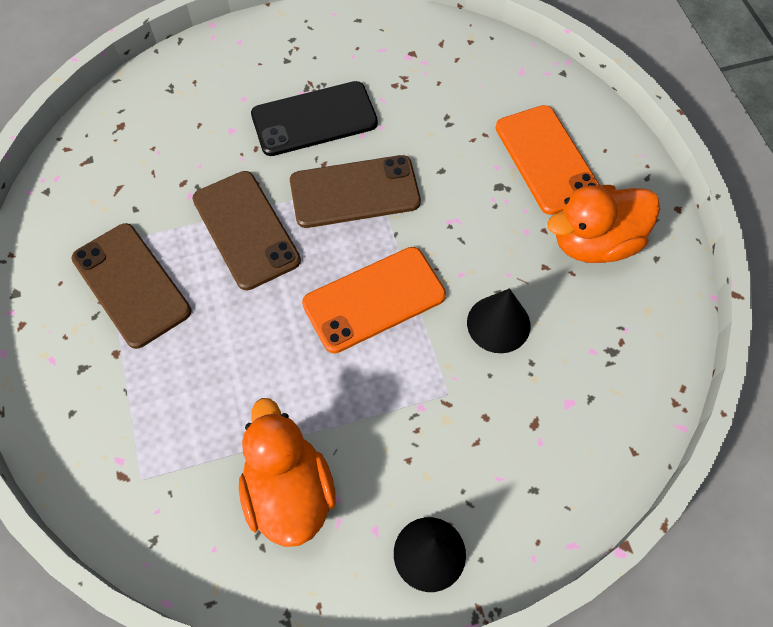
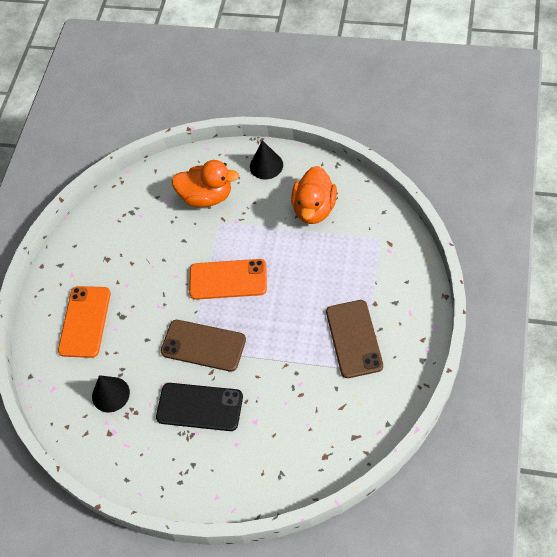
camera: 145 degrees left, 5 degrees down
brown phone [192,171,301,290] -> none
black cone [467,288,530,353] -> black cone moved to [92,375,130,413]
orange duck [547,185,660,263] -> orange duck moved to [171,160,239,207]

